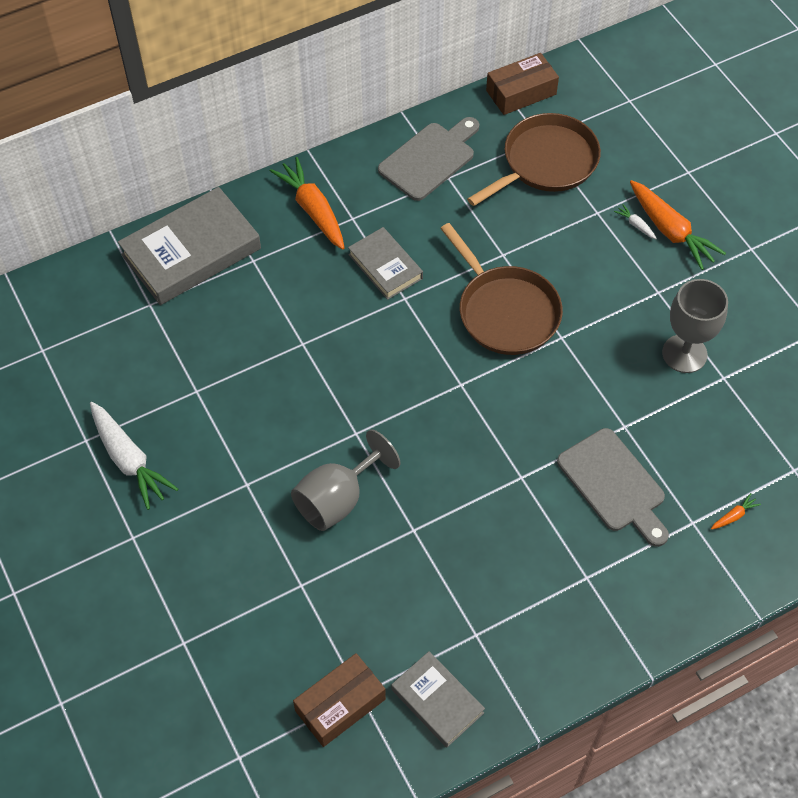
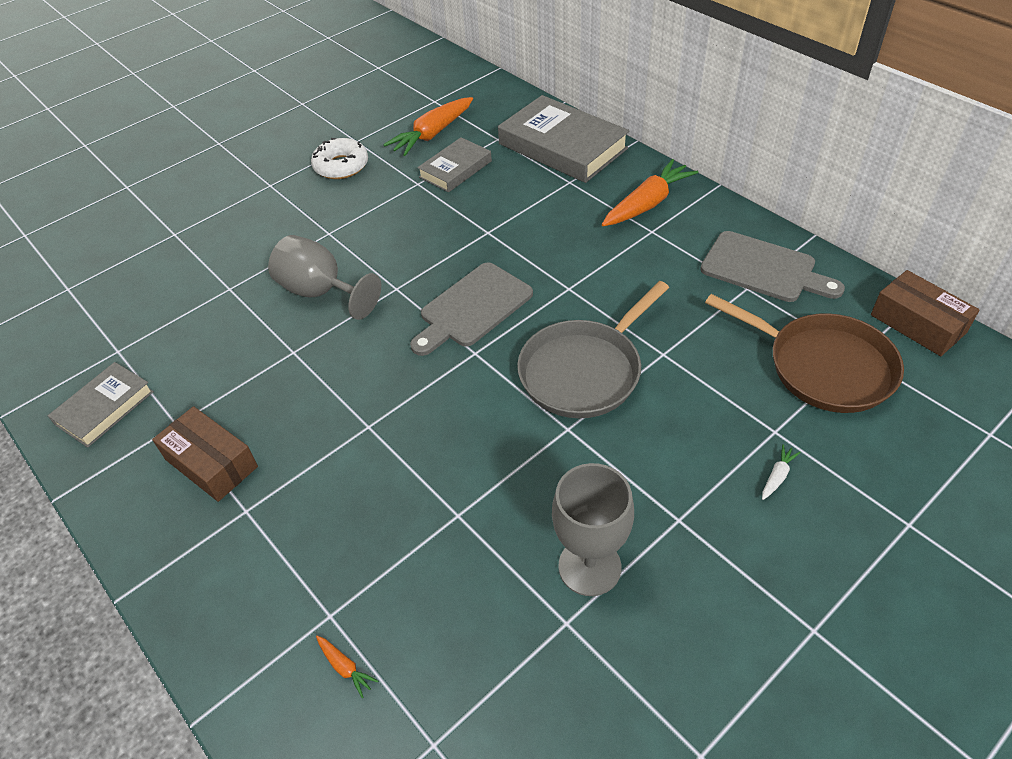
camera: 80 degrees right, 10 degrees down
white carrot [90,402,178,510] -> white donut [311,138,368,179]
brown box [293,653,386,747] -> brown box moved to [152,406,258,502]
grey book [348,227,423,300] -> grey book moved to [417,137,492,192]
brown pan [440,223,563,355] -> grey pan [517,281,669,418]
grey cutting board [557,428,669,547] -> grey cutting board moved to [410,262,533,356]
orange carrot [630,180,726,270] -> orange carrot moved to [383,97,473,156]

